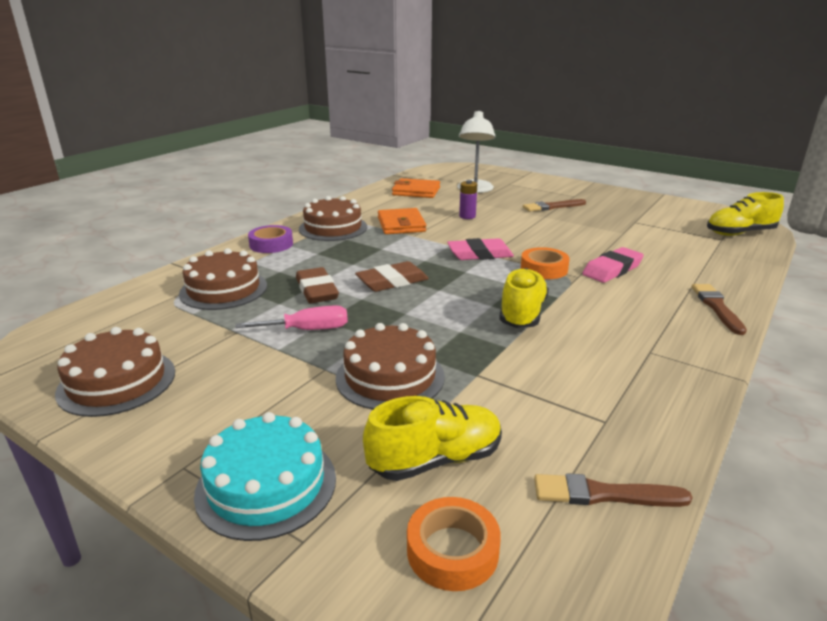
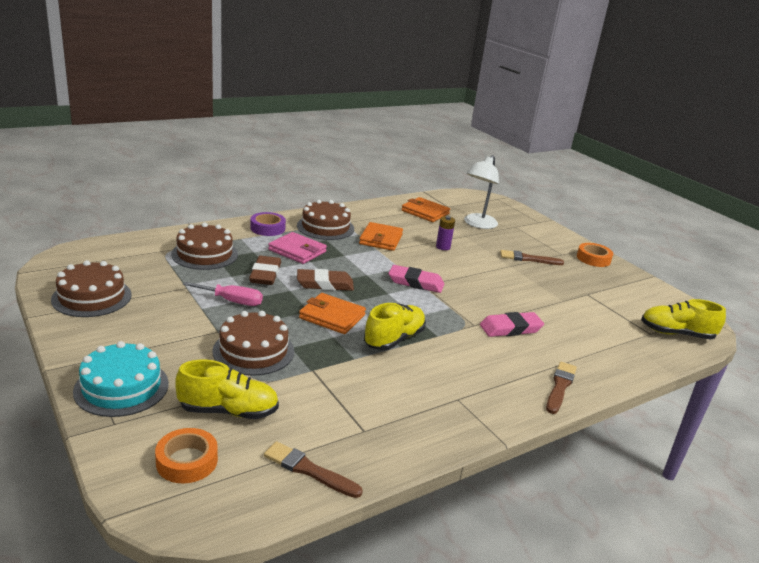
camera: 20 degrees right, 0 degrees up
orange tape [521,247,570,279] -> orange tape moved to [577,243,613,267]
none -> pink wallet [268,232,327,264]
none -> orange wallet [299,293,366,334]

